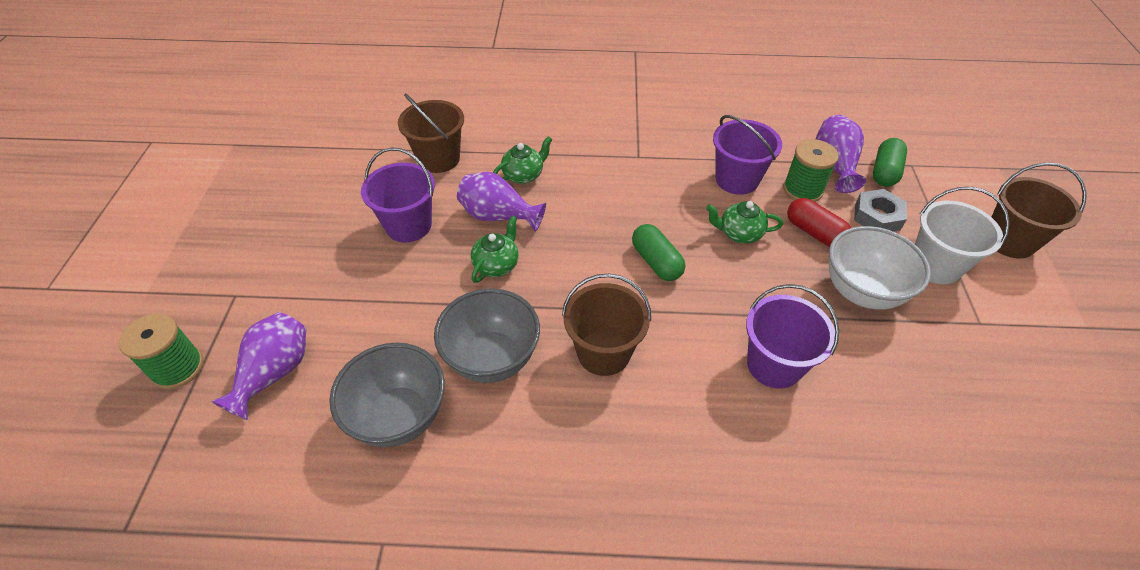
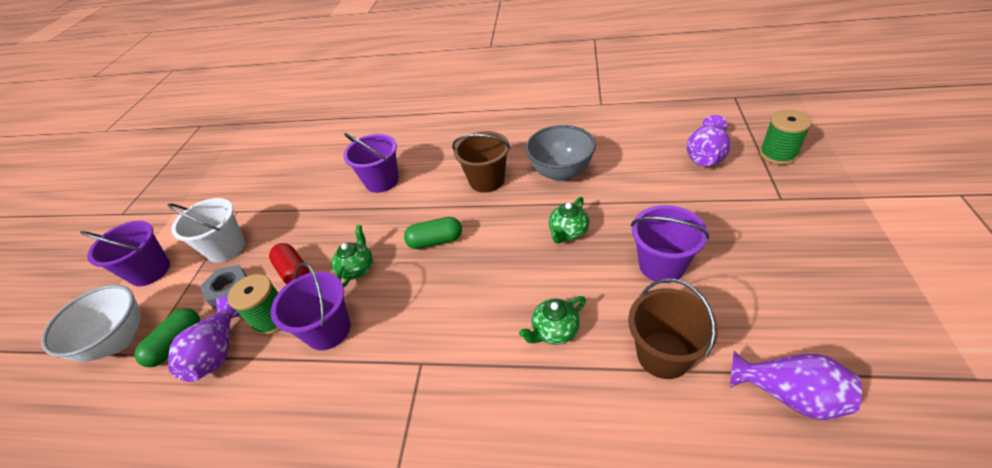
camera: 170 degrees left, 5 degrees down
grey bowl [329,343,445,447] -> none
purple vase [457,172,546,232] -> purple vase moved to [730,351,862,420]
green capsule [632,224,685,281] -> green capsule turned 75 degrees counterclockwise [404,217,462,249]
green teapot [706,201,783,244] -> green teapot turned 90 degrees counterclockwise [331,225,373,287]
white bowl [829,226,931,310] -> white bowl moved to [41,284,141,361]
brown bucket [992,162,1087,259] -> purple bucket [80,221,170,287]

